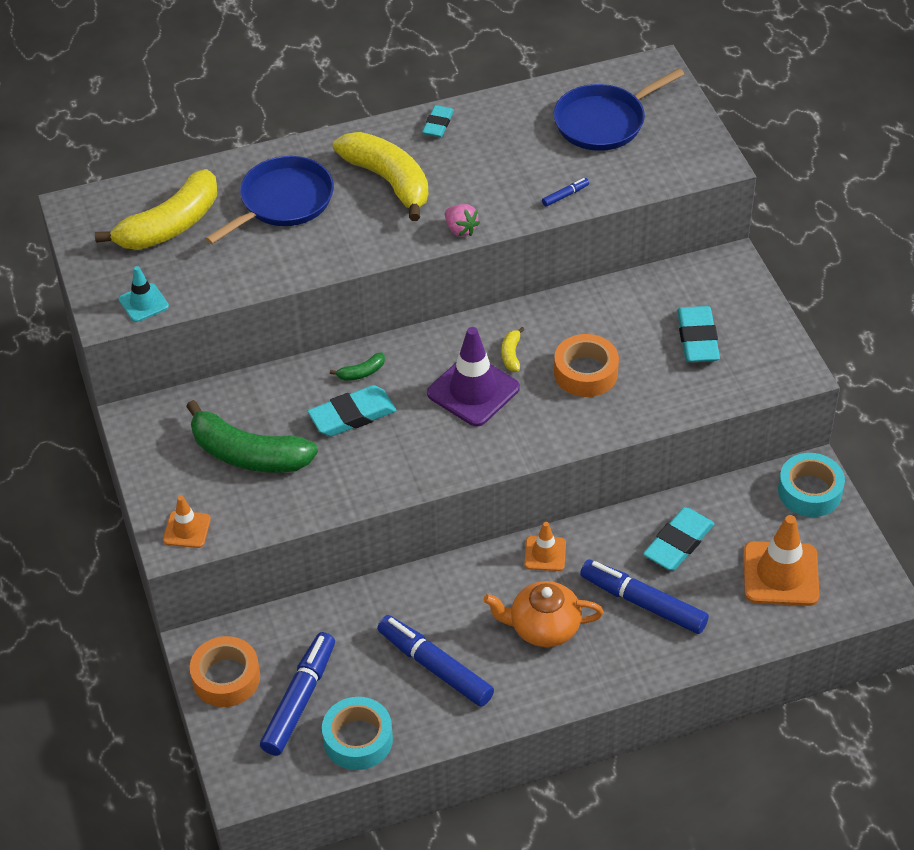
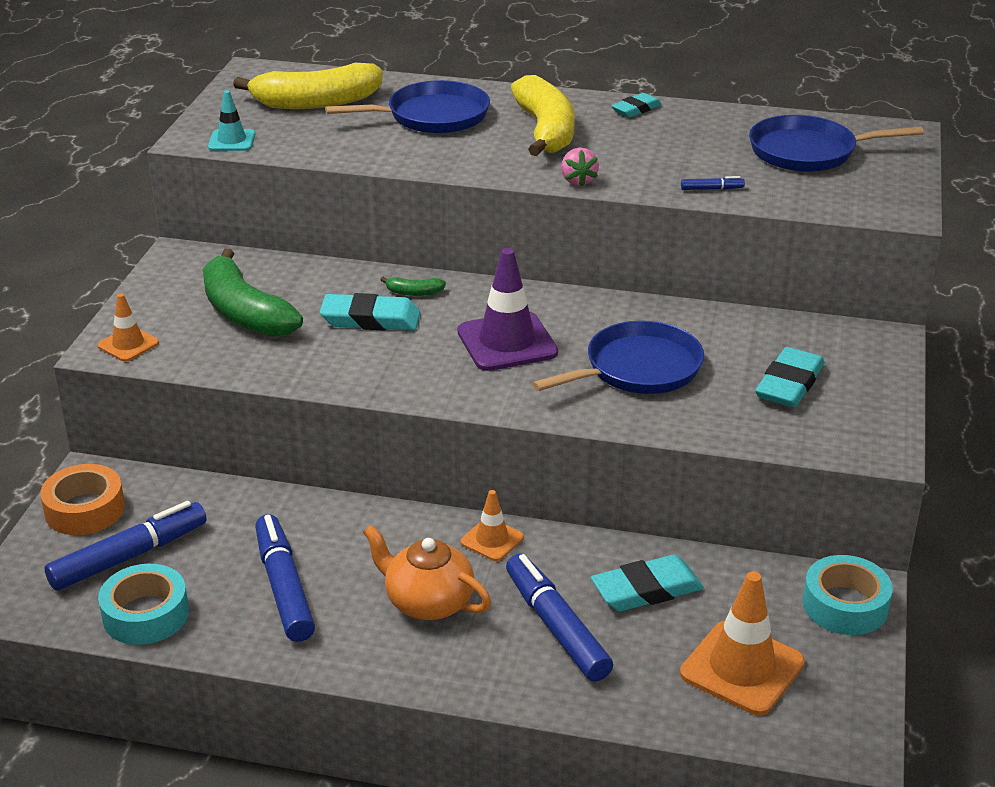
camera: 30 degrees right, 15 degrees down
yellow banana [502,327,524,372] -> none
orange tape [554,334,619,397] -> blue pan [532,321,704,394]

